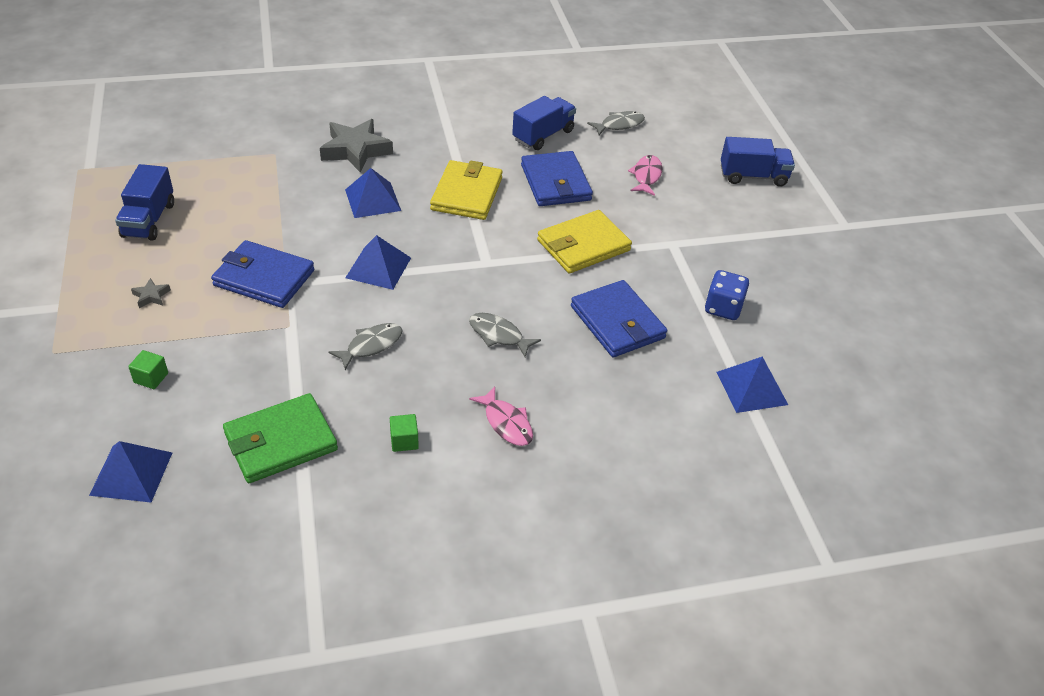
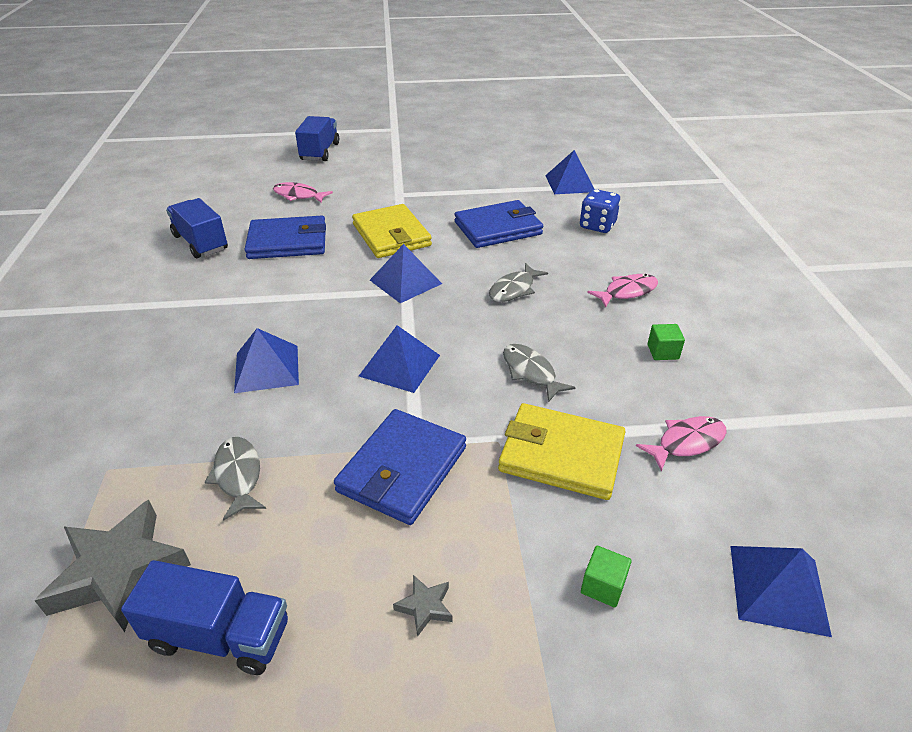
camera: 80 degrees left, 5 degrees down
green wallet [223,393,338,483] -> pink fish [636,416,727,472]
grey star [320,119,393,173] -> grey star moved to [34,500,191,632]
yellow wallet [430,160,503,220] -> yellow wallet moved to [498,403,626,500]
grey fish [587,111,645,135] -> grey fish moved to [205,437,266,521]
blue dice [705,270,749,320] -> blue dice moved to [580,189,621,233]
none -> blue pyramid [370,244,442,303]

